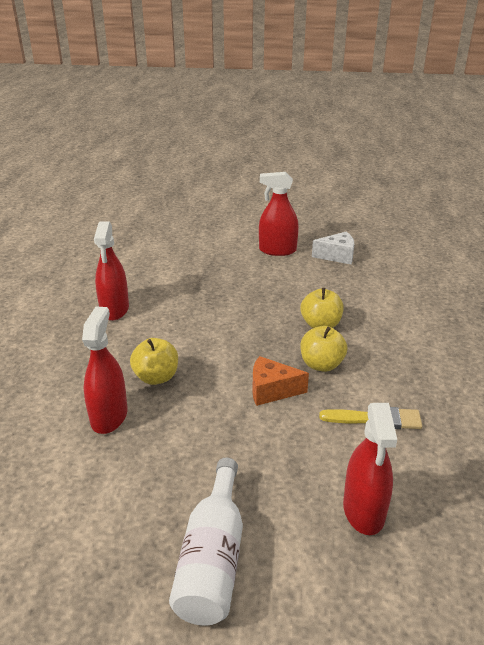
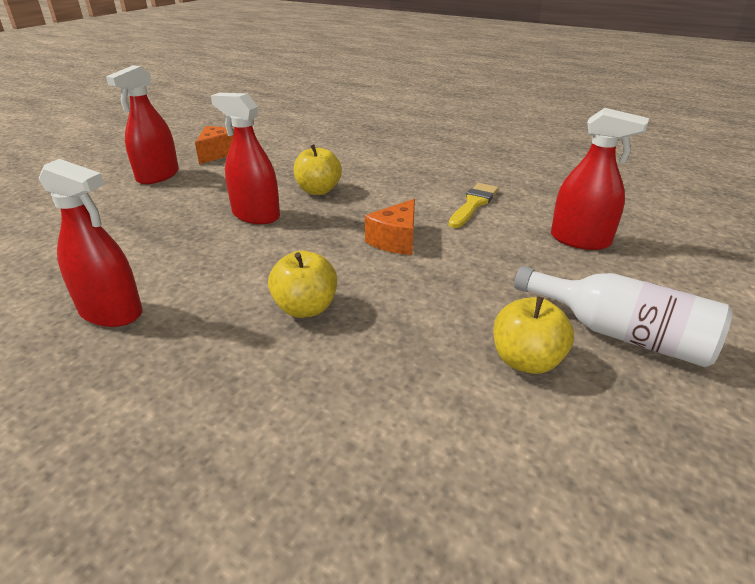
camera: 65 degrees left, 0 degrees up
red spray bottle [82,306,128,434] -> red spray bottle moved to [211,93,280,224]
yellow apple [301,326,347,372] -> yellow apple moved to [493,296,574,374]
white cheese [312,231,354,264] -> orange cheese [195,126,234,165]

